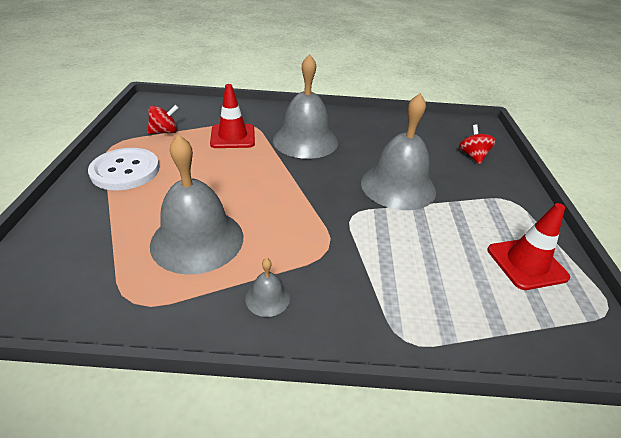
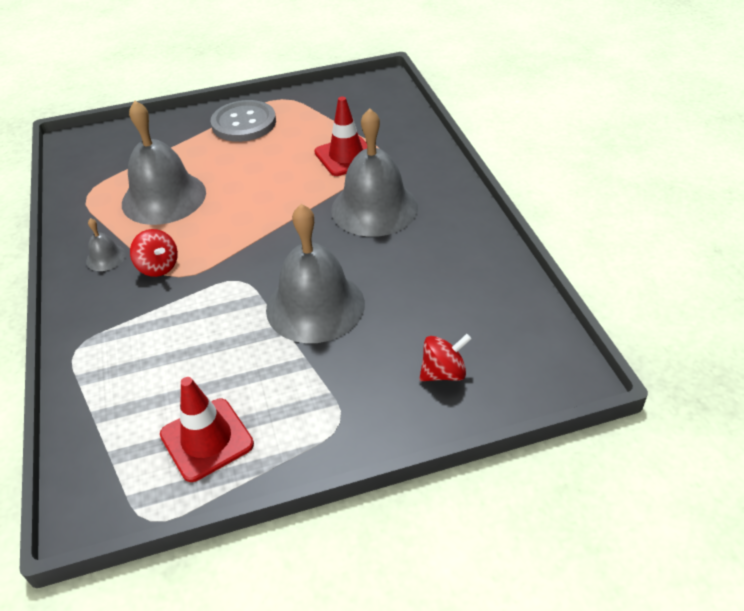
camera: 75 degrees right, 5 degrees up
white button [88,148,159,190] -> grey button [211,100,276,142]
red spinning top [148,105,179,134] -> red spinning top moved to [130,229,178,277]

